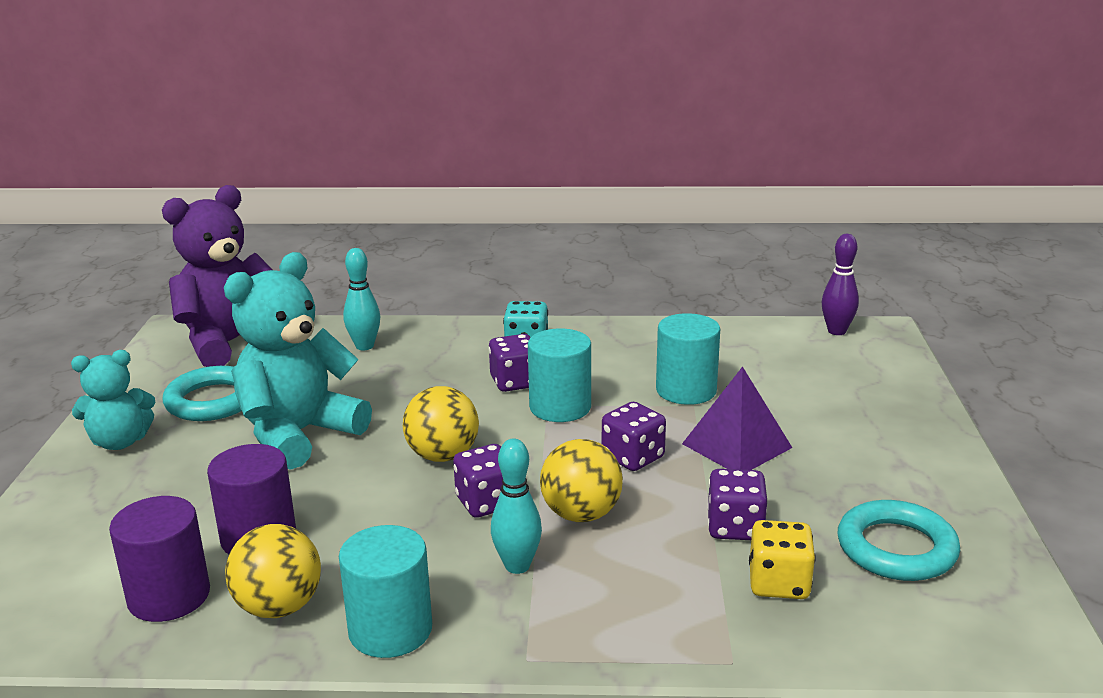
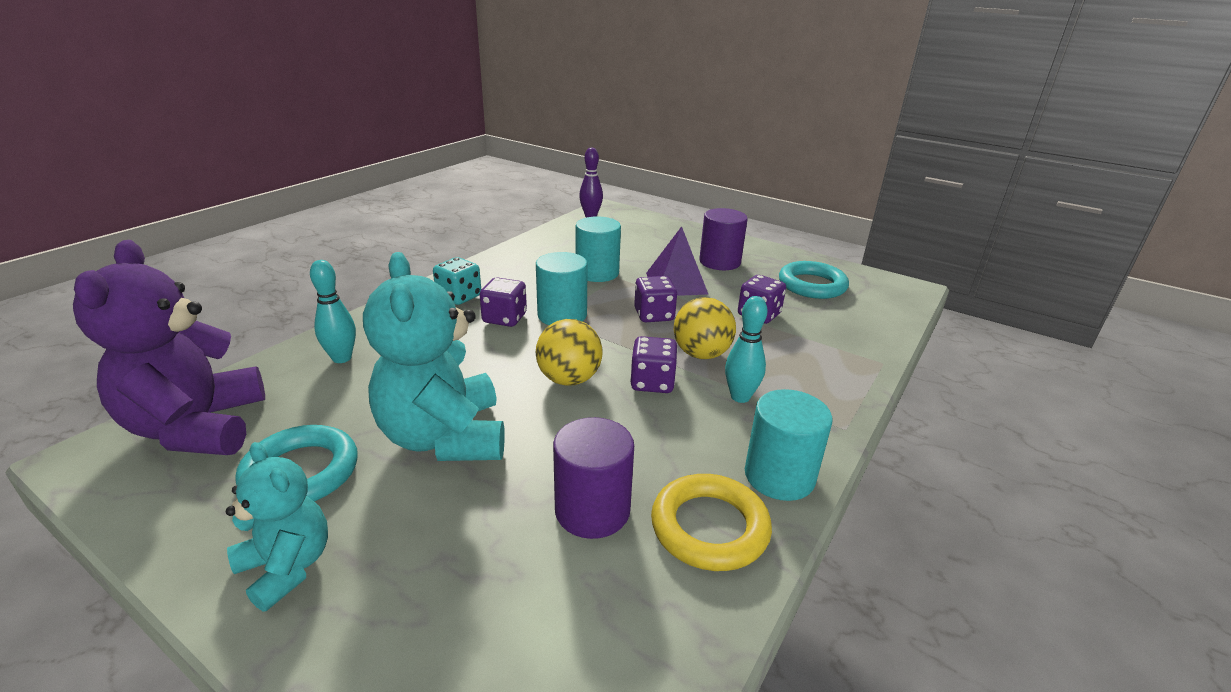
camera: 60 degrees left, 5 degrees up
turquoise teddy bear [71,350,155,450] -> turquoise teddy bear turned 60 degrees counterclockwise [226,442,328,611]
purple cylinder [109,496,210,622] -> purple cylinder moved to [699,208,748,270]
yellow ball [225,524,321,618] -> yellow ring [651,474,772,571]
yellow dice [749,520,816,599] -> none

